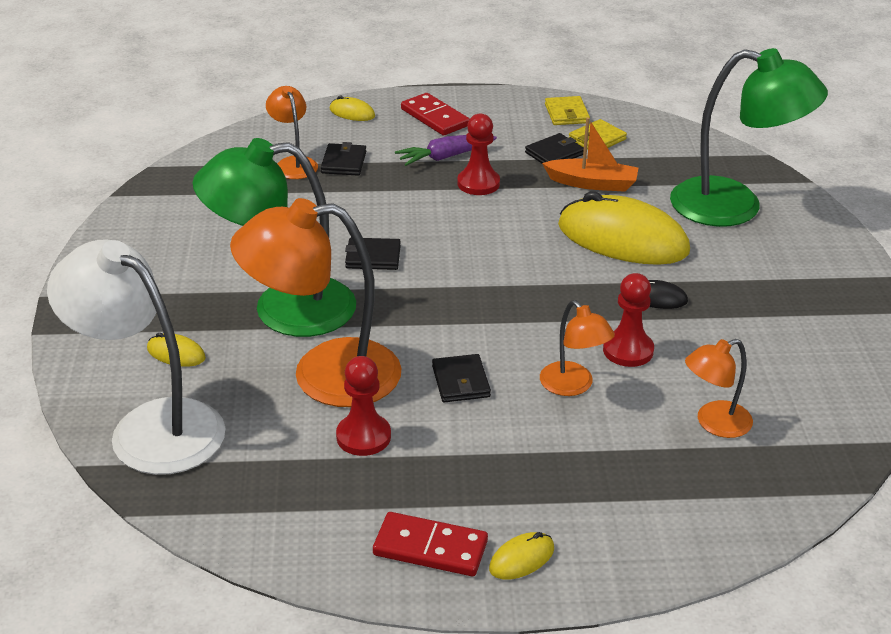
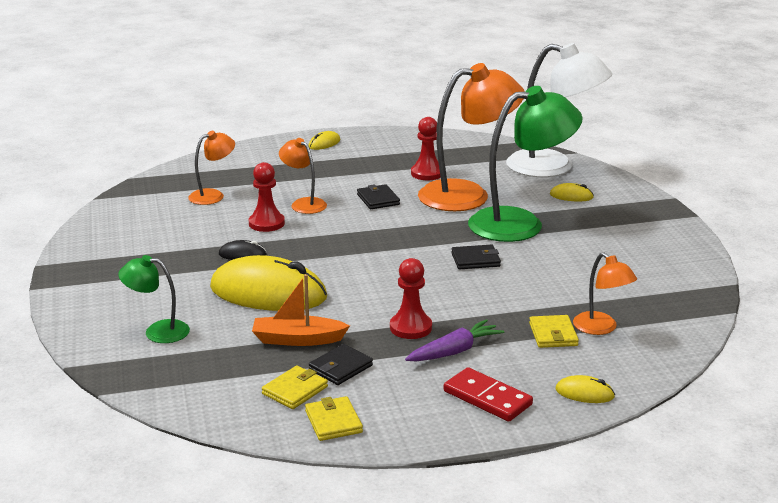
camera: 170 degrees right, 10 degrees down
black wallet [321,142,366,176] -> yellow wallet [529,315,579,348]
red domino [373,512,488,576] -> none
green lamp [670,48,828,227] -> green lamp [118,255,190,343], size x0.50

